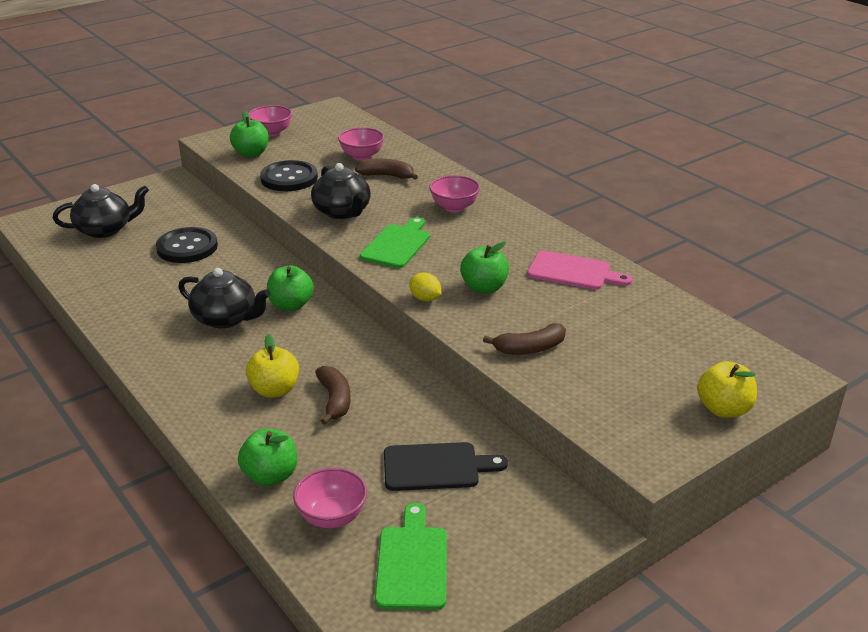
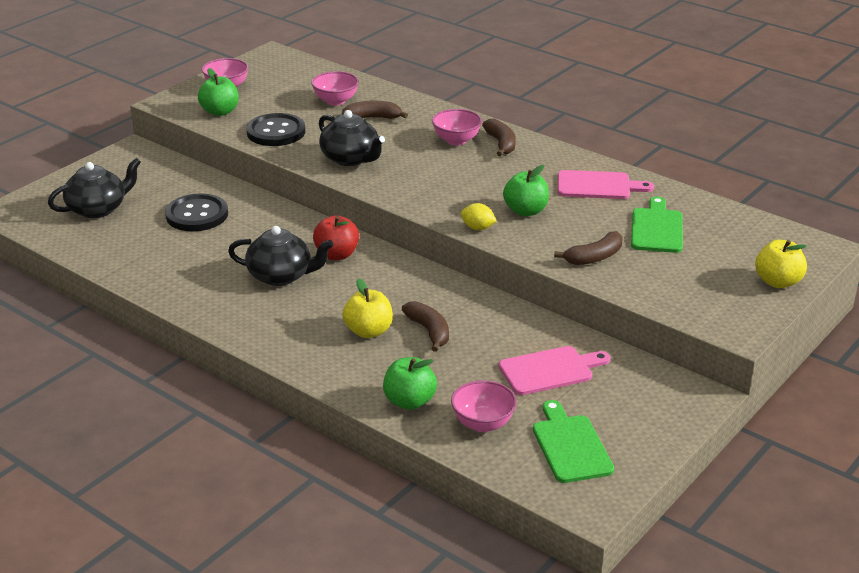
camera: 15 degrees left, 0 degrees up
green apple [267,265,314,311] -> red apple [313,215,359,260]
green cutting board [360,217,430,268] -> green cutting board moved to [631,196,683,253]
black cutting board [384,442,508,491] -> pink cutting board [499,346,610,395]
none -> brown banana [482,119,516,156]

